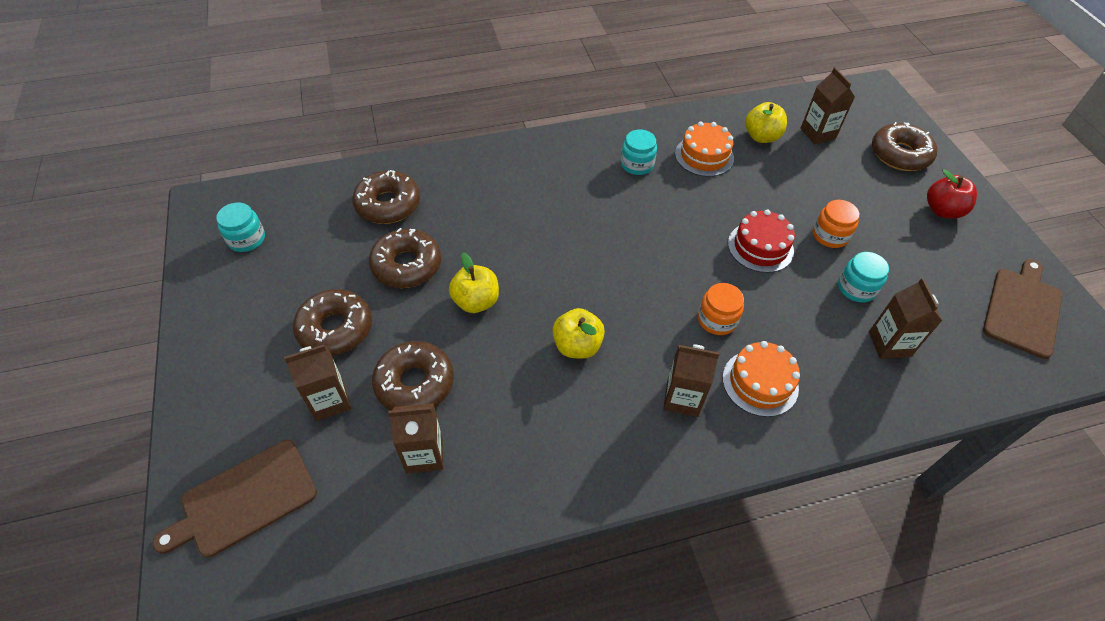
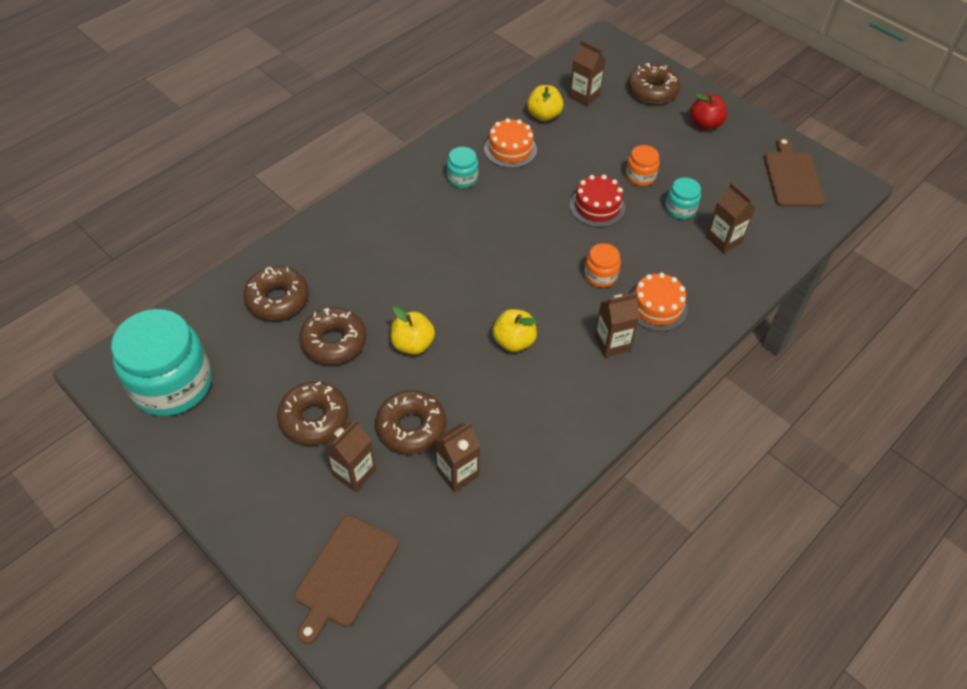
camera: 30 degrees left, 0 degrees up
turquoise jar [216,202,265,252] -> turquoise jar [111,309,212,416], size x2.20

